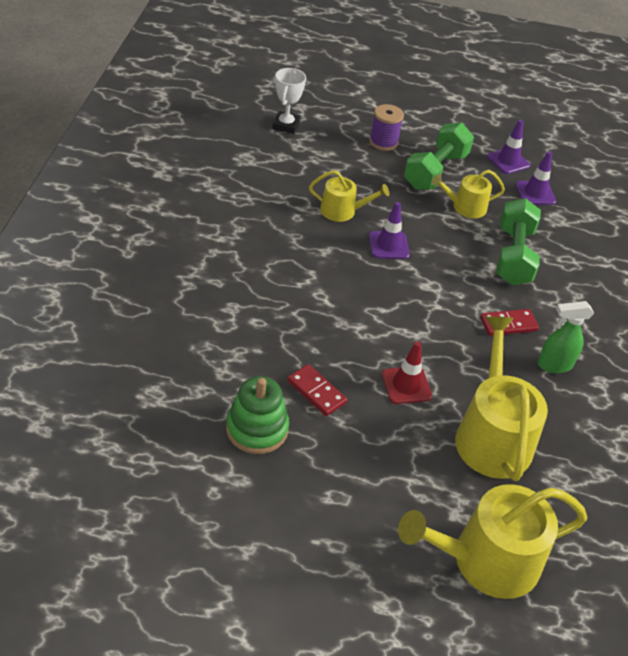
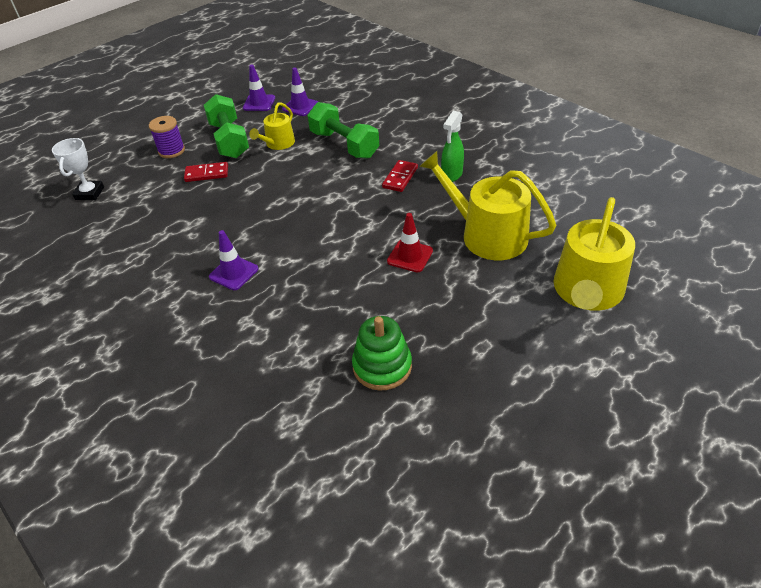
camera: 45 degrees left, 0 degrees up
white trophy [272,68,306,134] -> white trophy turned 45 degrees clockwise [52,138,104,200]
red domino [287,364,347,416] -> red domino moved to [184,162,228,182]
yellow watering can [309,170,389,222] -> none
purple traffic cone [369,202,410,259] -> purple traffic cone moved to [209,230,259,290]

